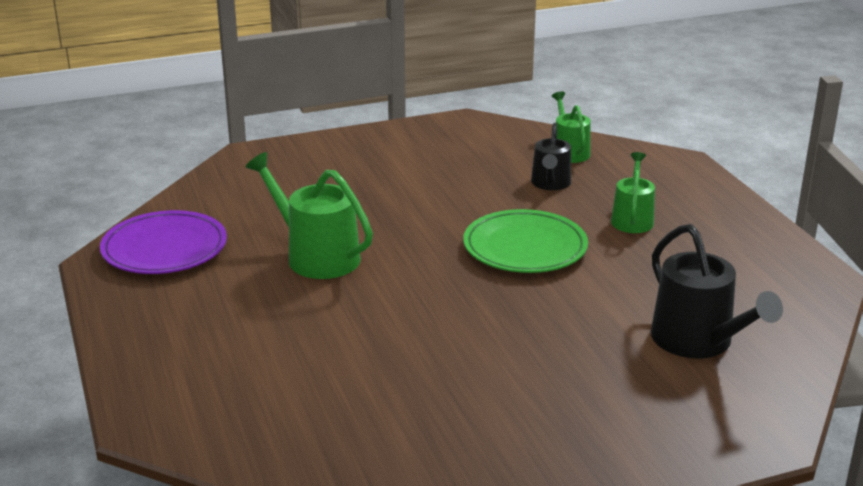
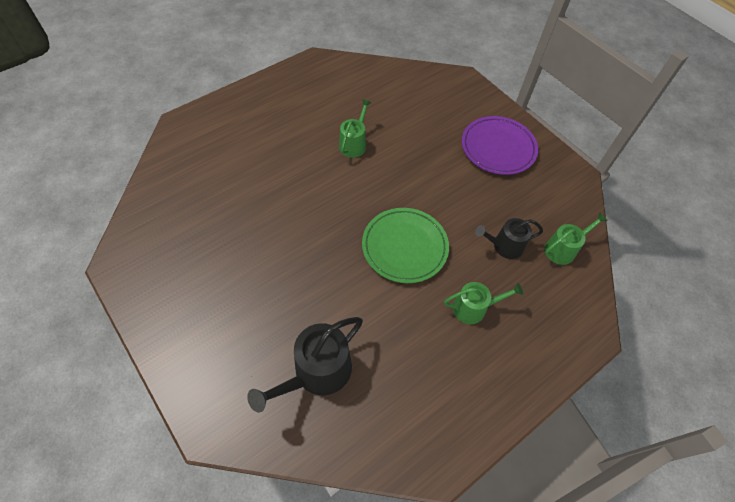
camera: 70 degrees right, 30 degrees up
purple plate [100,210,227,274] -> purple plate moved to [462,116,538,175]
green watering can [246,152,373,279] -> green watering can [339,99,372,158], size x0.63

